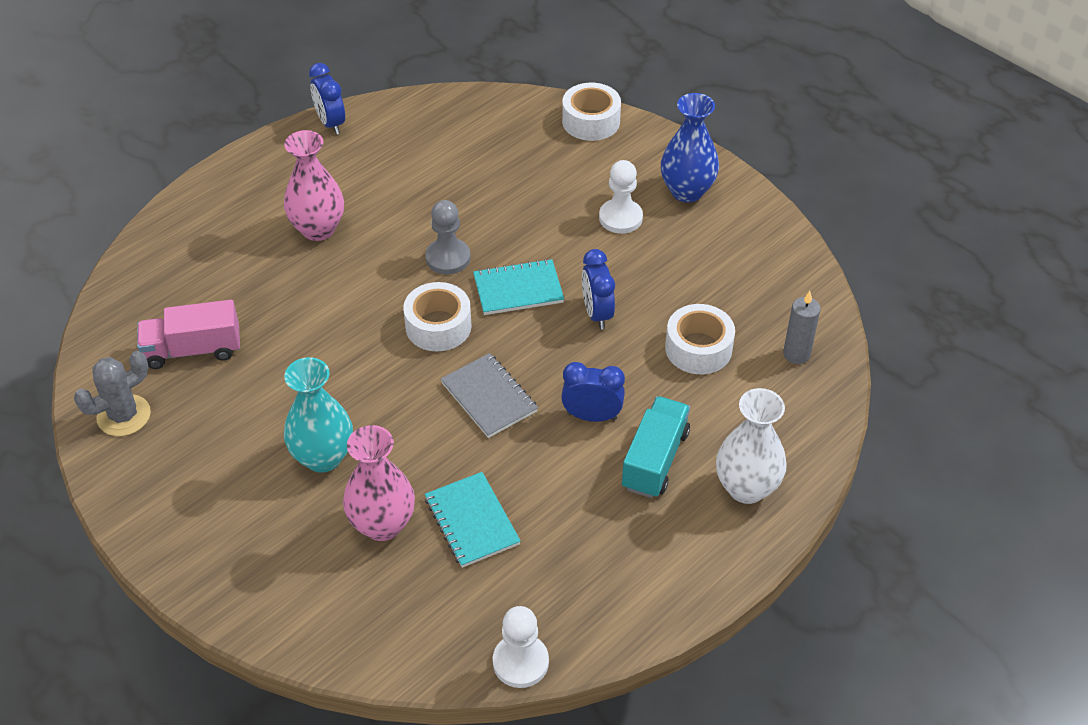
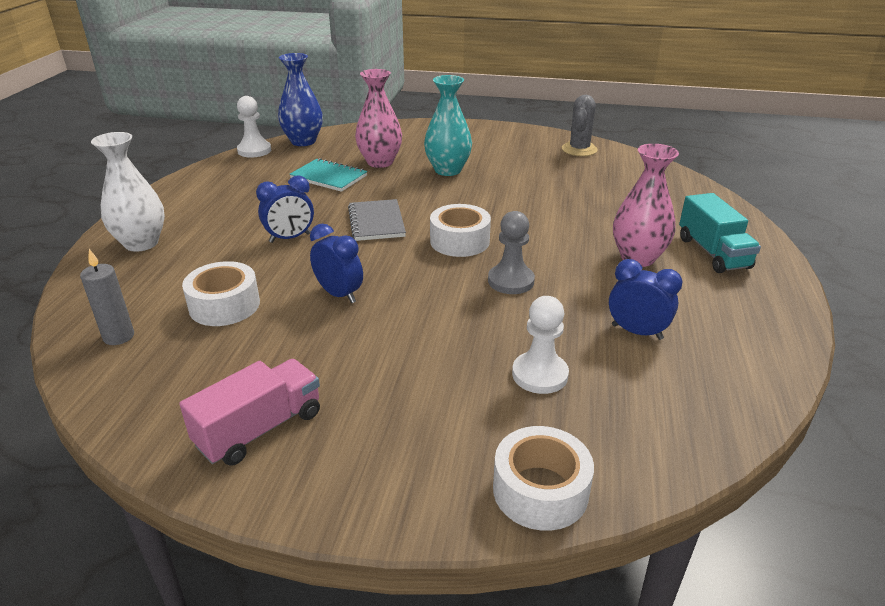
camera: 145 degrees right, 15 degrees down
pink truck [137,300,240,369] -> pink truck moved to [179,359,320,466]
blue clock [309,63,345,135] -> blue clock moved to [609,259,683,340]
grey notebook [441,353,538,438] -> grey notebook turned 60 degrees clockwise [348,199,406,241]
turquoise notebook [473,259,564,315] -> none
white pawn [599,160,643,234] -> white pawn moved to [512,296,569,394]
turquoise truck [622,396,690,498] -> turquoise truck moved to [679,193,761,273]
blue vase [661,93,719,203] -> blue vase moved to [278,53,323,146]

